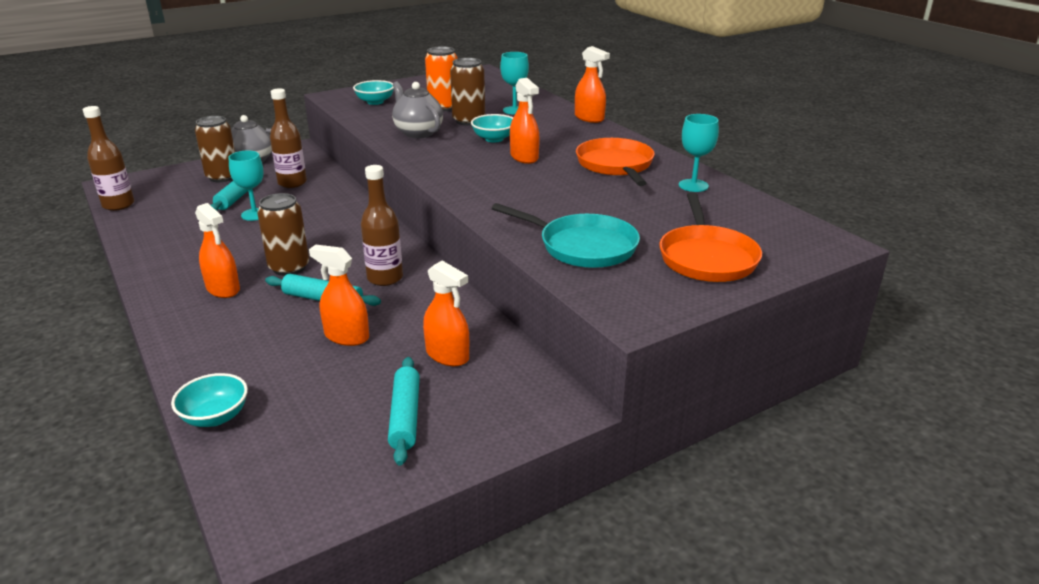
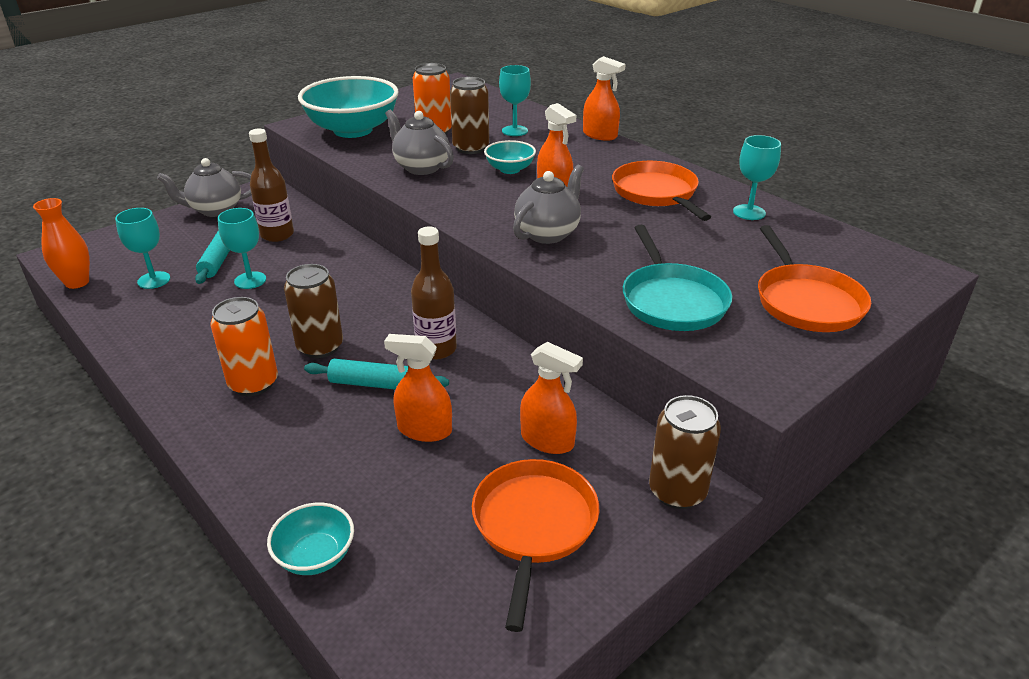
camera: 10 degrees left, 5 degrees up
brown bottle [83,106,134,211] -> orange vase [33,198,90,289]
brown can [195,116,235,182] -> brown can moved to [649,395,721,509]
orange spray bottle [195,203,240,298] -> orange can [210,297,278,396]
turquoise bowl [353,80,394,105] -> turquoise bowl [298,76,399,138], size x2.09
turquoise rolling pin [388,357,420,466] -> orange pan [472,459,599,632]
turquoise pan [492,203,640,268] -> turquoise pan turned 60 degrees clockwise [623,225,732,331]
none -> turquoise goblet [115,208,170,289]
none -> grey teapot [513,165,584,244]

